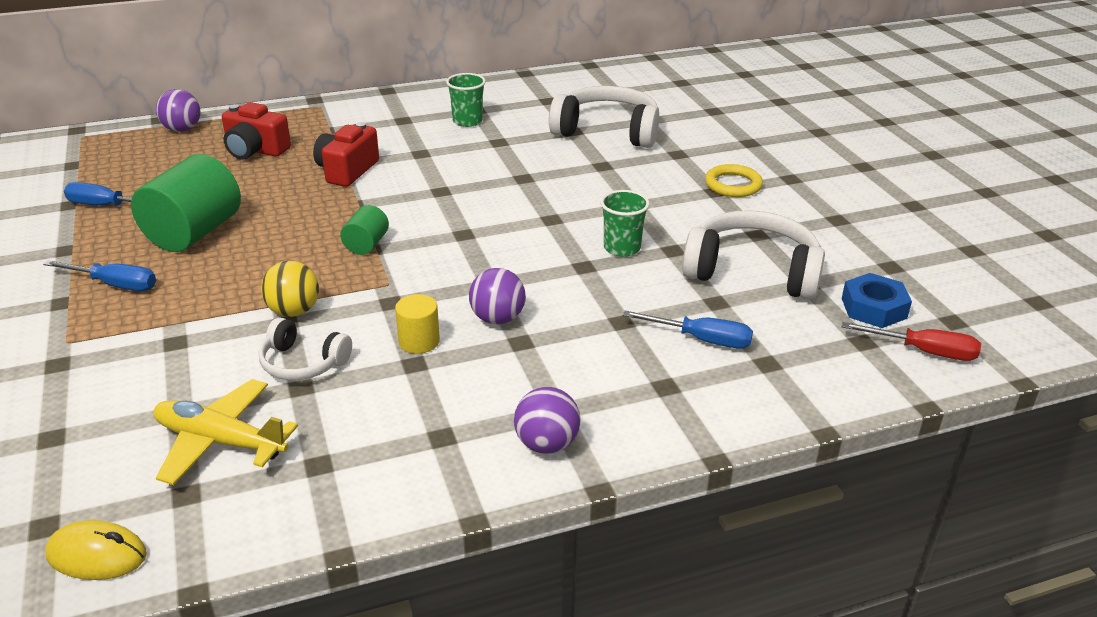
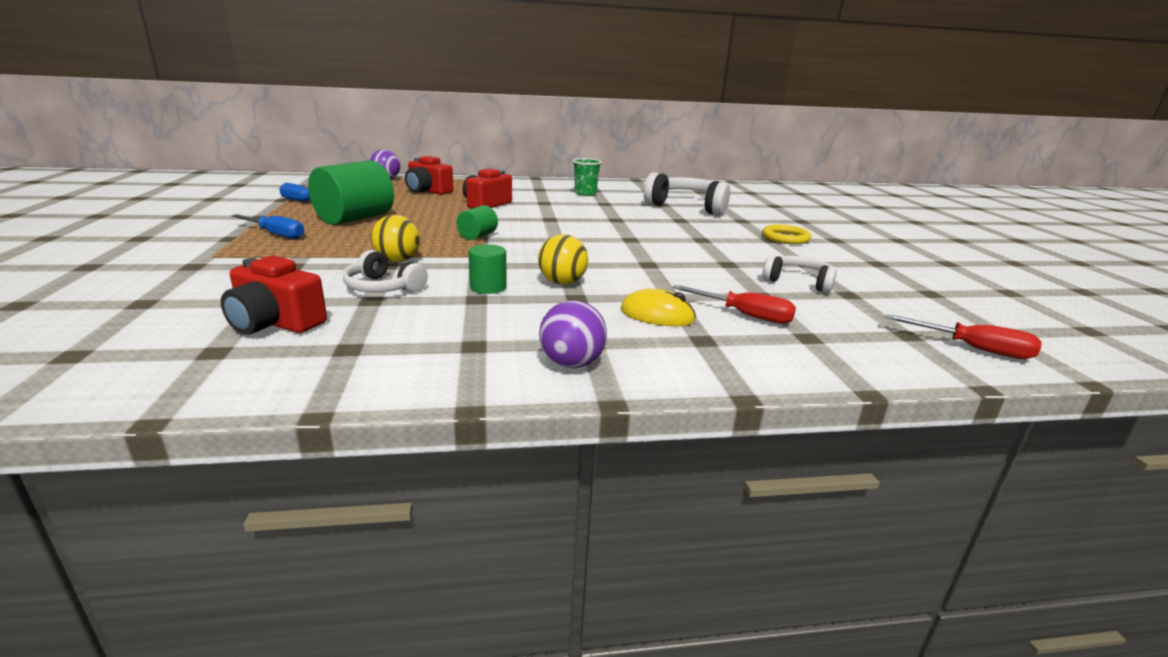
camera: 10 degrees right, 10 degrees down
yellow mouse [45,520,147,580] -> yellow mouse moved to [621,289,696,326]
yellow plane [154,379,298,485] -> red camera [221,256,327,335]
yellow cylinder [395,294,440,354] -> green cylinder [468,244,507,294]
purple ball [469,268,526,324] -> yellow ball [538,234,588,285]
green cup [600,190,650,257] -> none
blue screwdriver [622,310,753,349] -> red screwdriver [672,285,796,324]
white headphones [682,210,825,300] -> white headphones [763,255,837,293], size x0.56
blue nut [842,273,912,328] -> none

